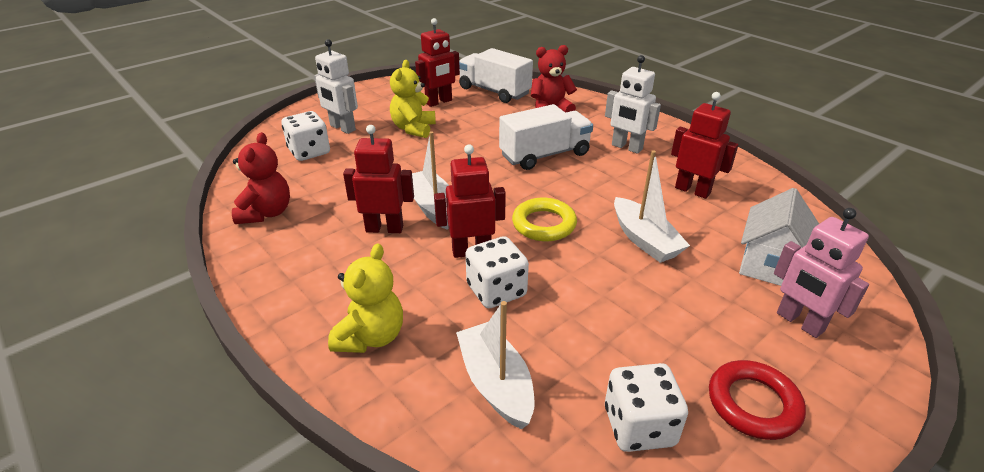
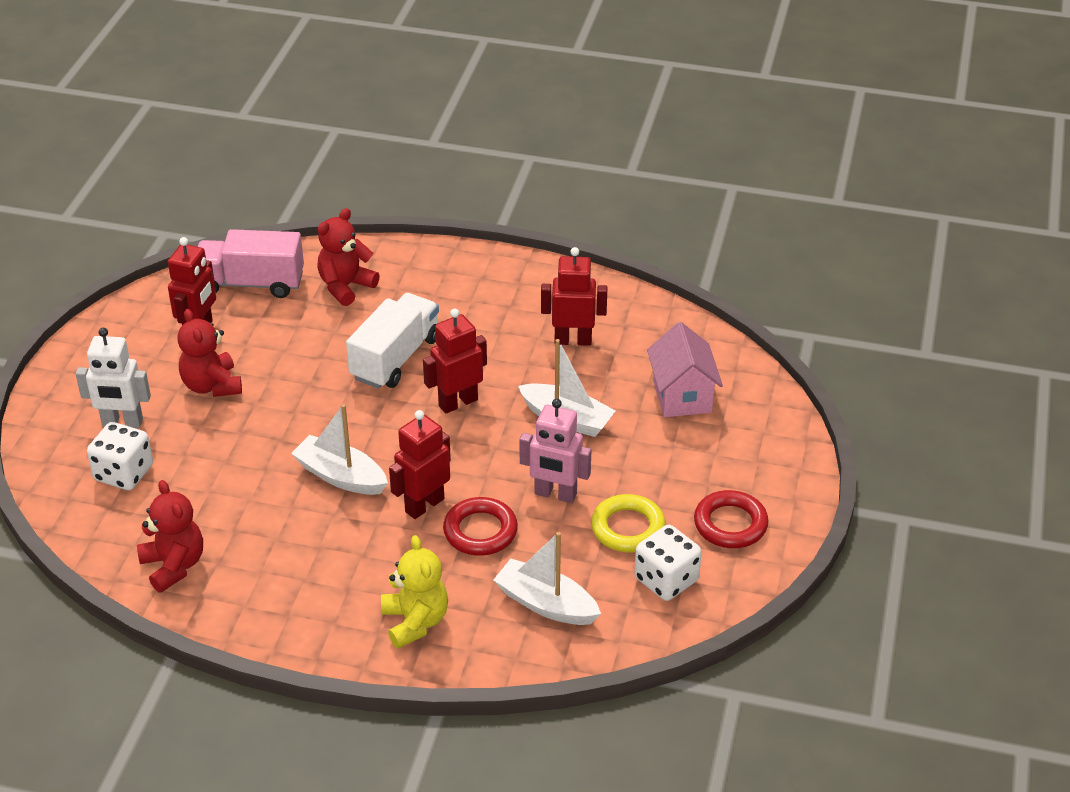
camera: 35 degrees left, 5 degrees up
red robot [343,125,414,233] -> red robot moved to [423,309,487,413]
yellow teddy bear [390,60,436,138] -> red teddy bear [177,309,242,397]
white truck [459,48,533,103] -> pink truck [198,229,304,298]
white dice [465,236,529,308] -> red ring [443,497,518,556]
yellow ring [512,198,577,242] -> yellow ring moved to [591,494,666,553]
white robot [605,55,661,154] -> none
white house [739,188,819,286] -> pink house [647,322,723,417]
pink robot [774,208,869,338] -> pink robot moved to [519,399,591,503]

